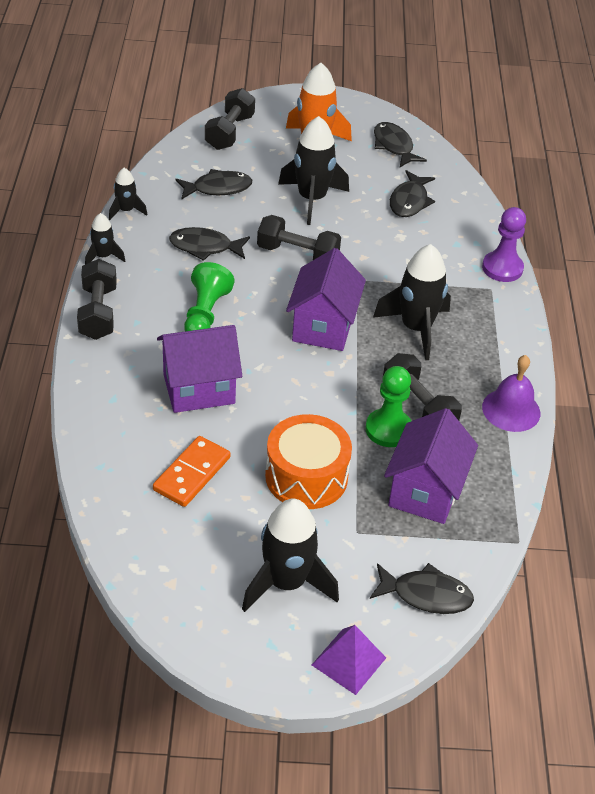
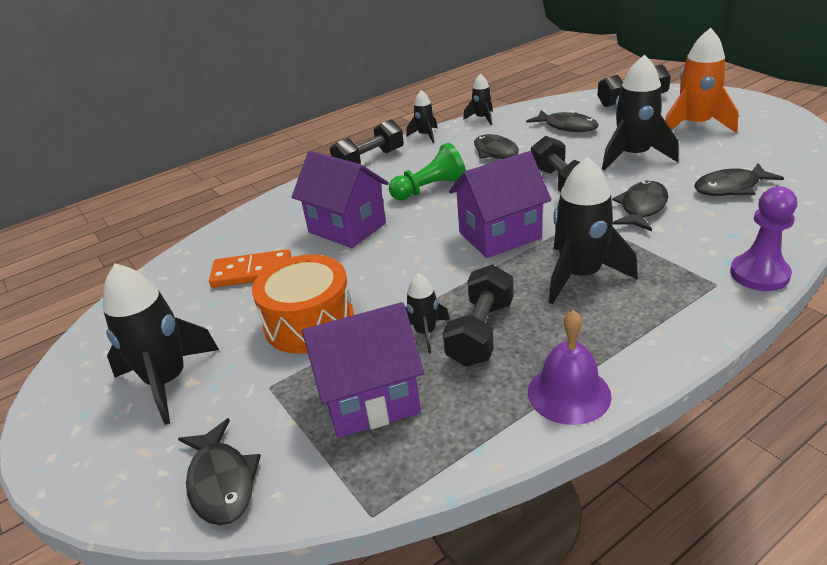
camera: 60 degrees right, 10 degrees down
purple pyramid [312,625,386,695] -> none
green pawn [365,366,411,447] -> black rocket [406,273,450,353]
black fish [374,122,427,167] -> black fish moved to [612,180,668,231]

